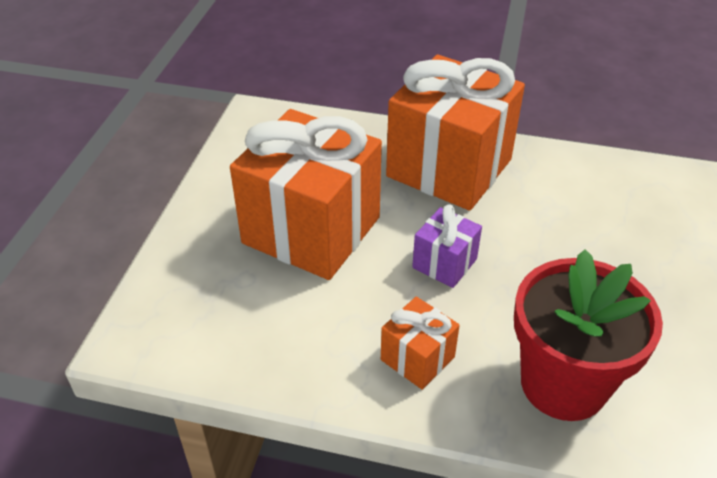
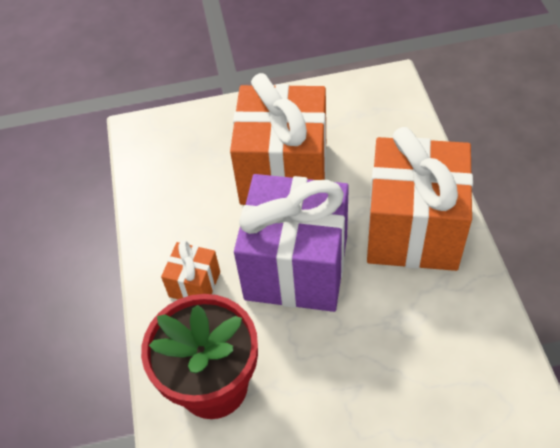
camera: 70 degrees right, 10 degrees up
purple gift [412,204,482,288] -> purple gift [234,174,349,312], size x2.22

